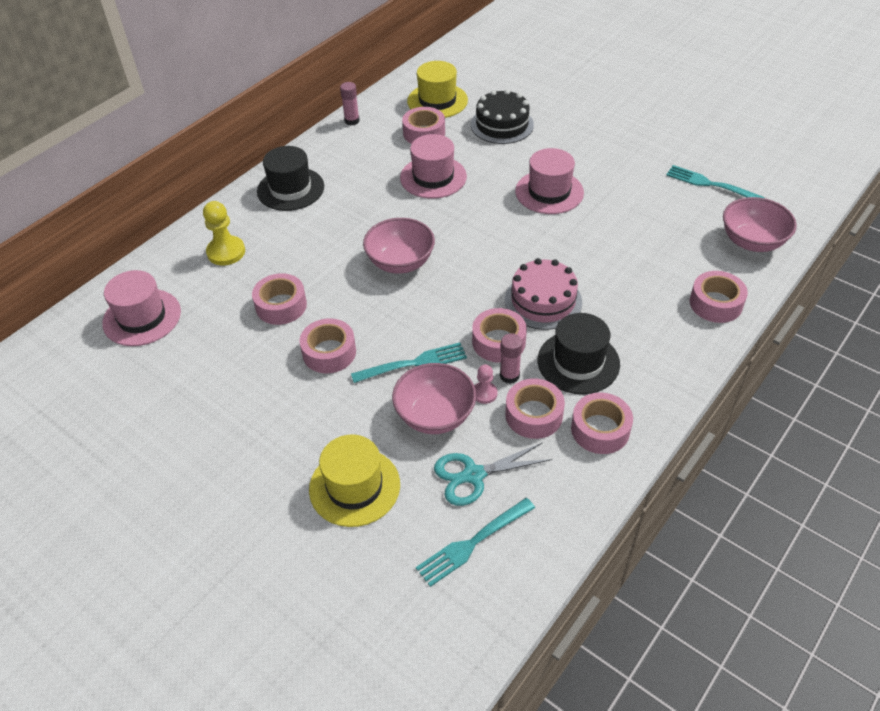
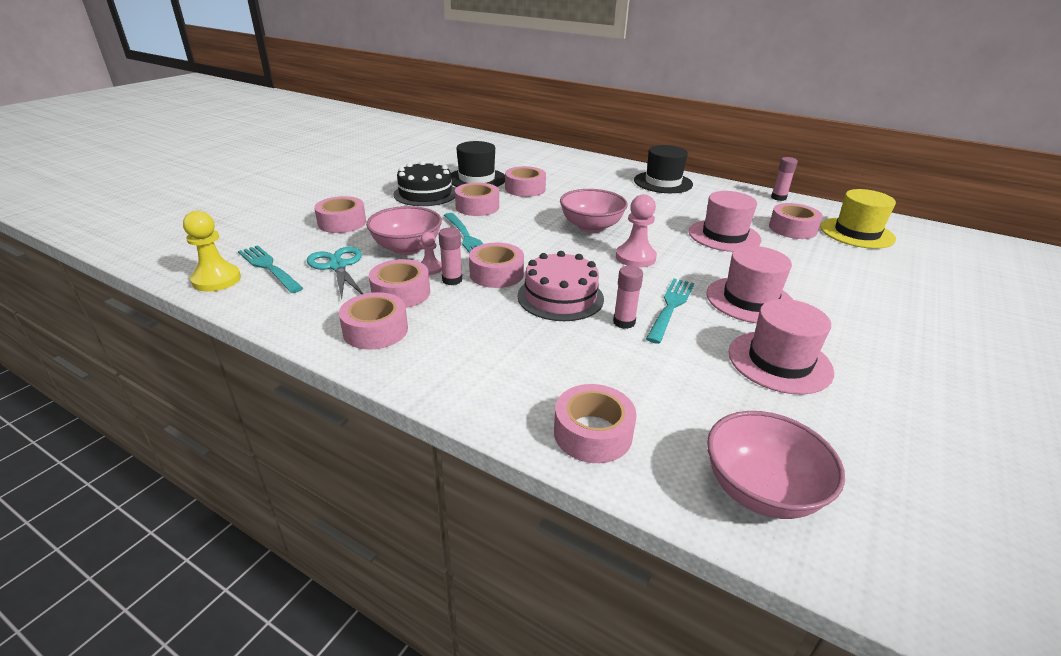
camera: 80 degrees right, 15 degrees down
pink hat [102,270,181,346] -> pink hat moved to [729,299,834,394]
yellow pawn [203,201,245,266] -> yellow pawn moved to [183,211,241,292]
yellow hat [309,434,400,527] -> pink tape [314,196,366,233]
black cake [471,89,534,144] -> black cake moved to [393,161,455,206]
black hat [538,313,620,394] -> black hat moved to [451,141,505,187]
turquoise fork [666,165,765,198] -> turquoise fork moved to [646,279,694,344]
none -> pink glue stick [613,266,643,329]
none -> pink pawn [616,194,657,268]

